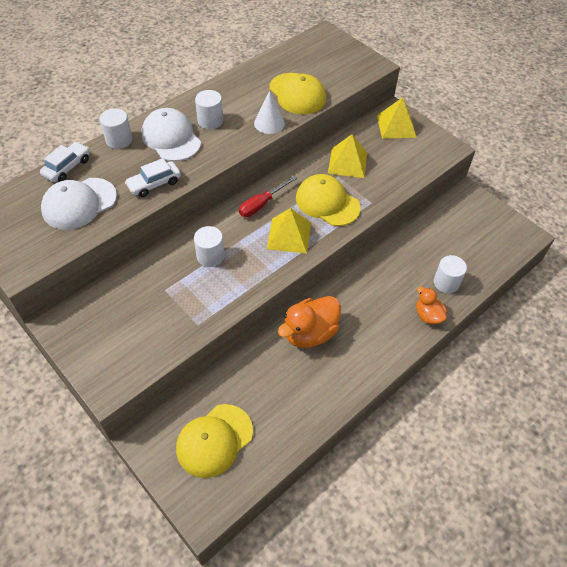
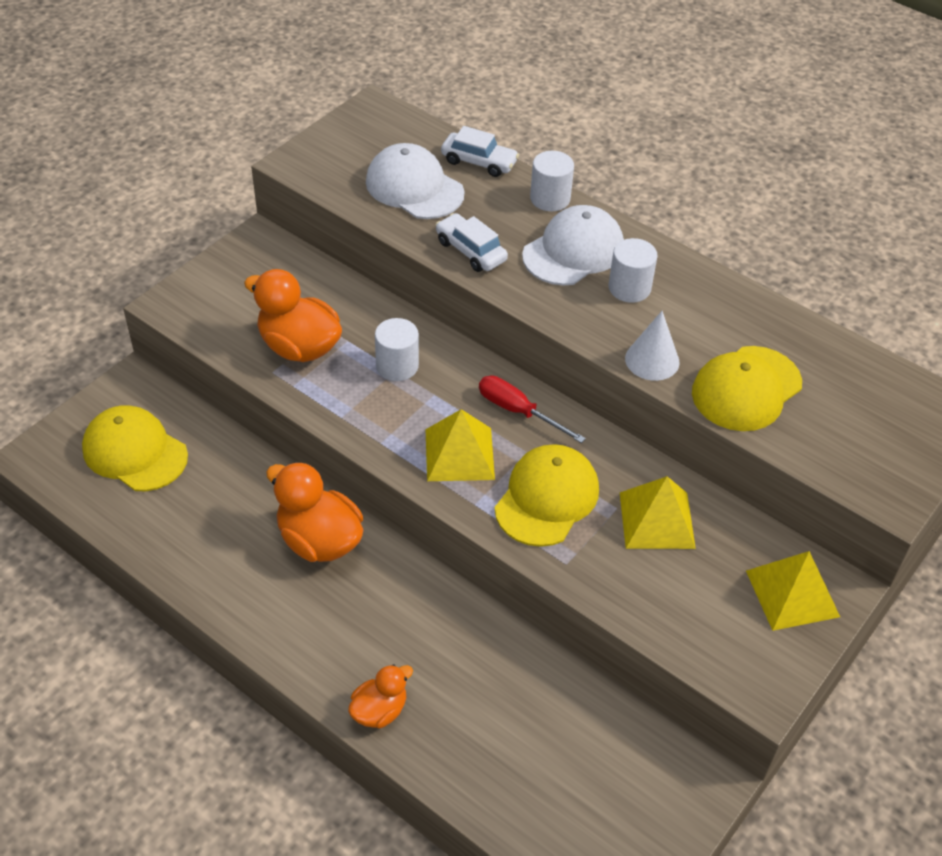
camera: 80 degrees right, 5 degrees down
white cylinder [434,255,467,293] -> none
none -> orange duck [244,269,342,362]

